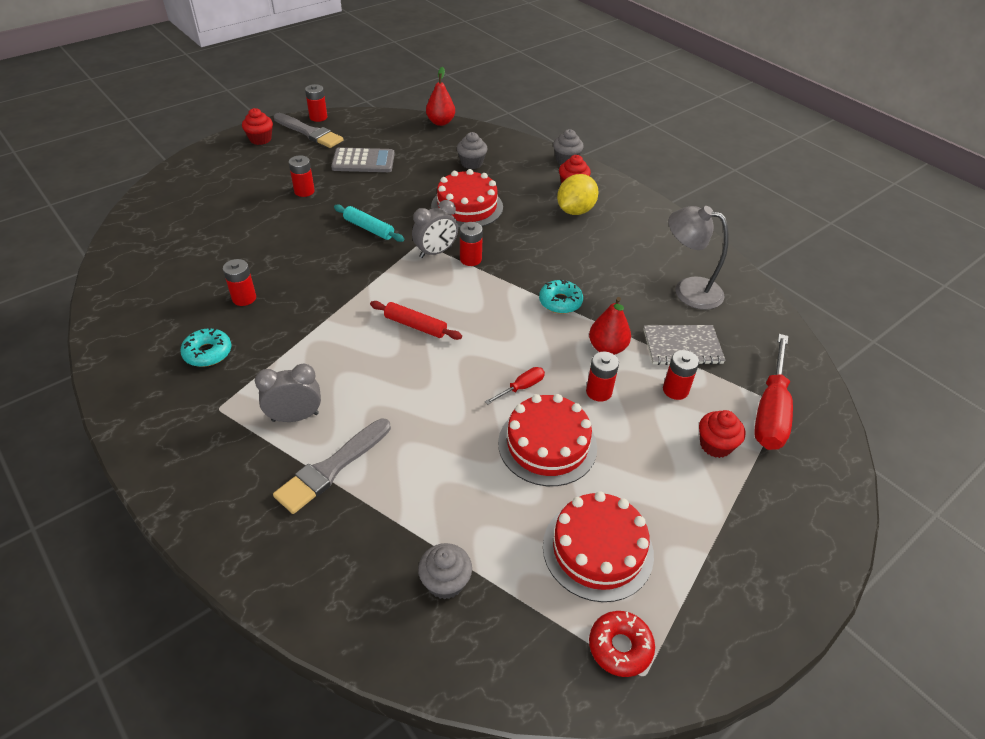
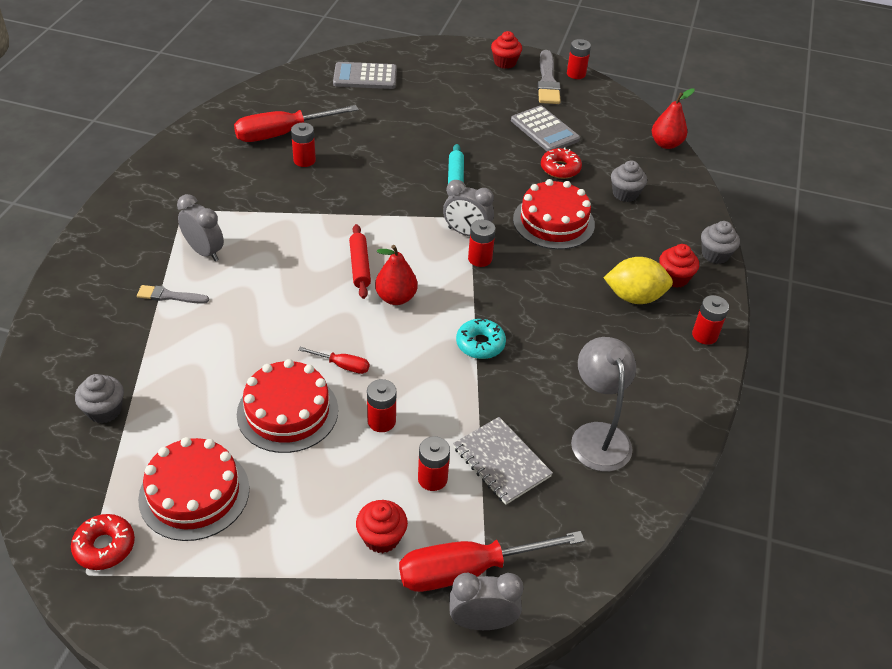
camera: 55 degrees right, 0 degrees up
turquoise donut [180,327,231,367] -> none
grey brush [273,419,391,514] -> grey brush [137,285,209,304], size x0.58
red battery [289,155,315,197] -> red battery moved to [692,295,729,345]
red pear [589,297,631,355] -> red pear moved to [375,245,417,305]
none -> red screwdriver [234,105,359,142]
none -> grey calculator [333,62,397,89]
none -> grey clock [449,573,523,630]
none -> red donut [541,147,582,179]

